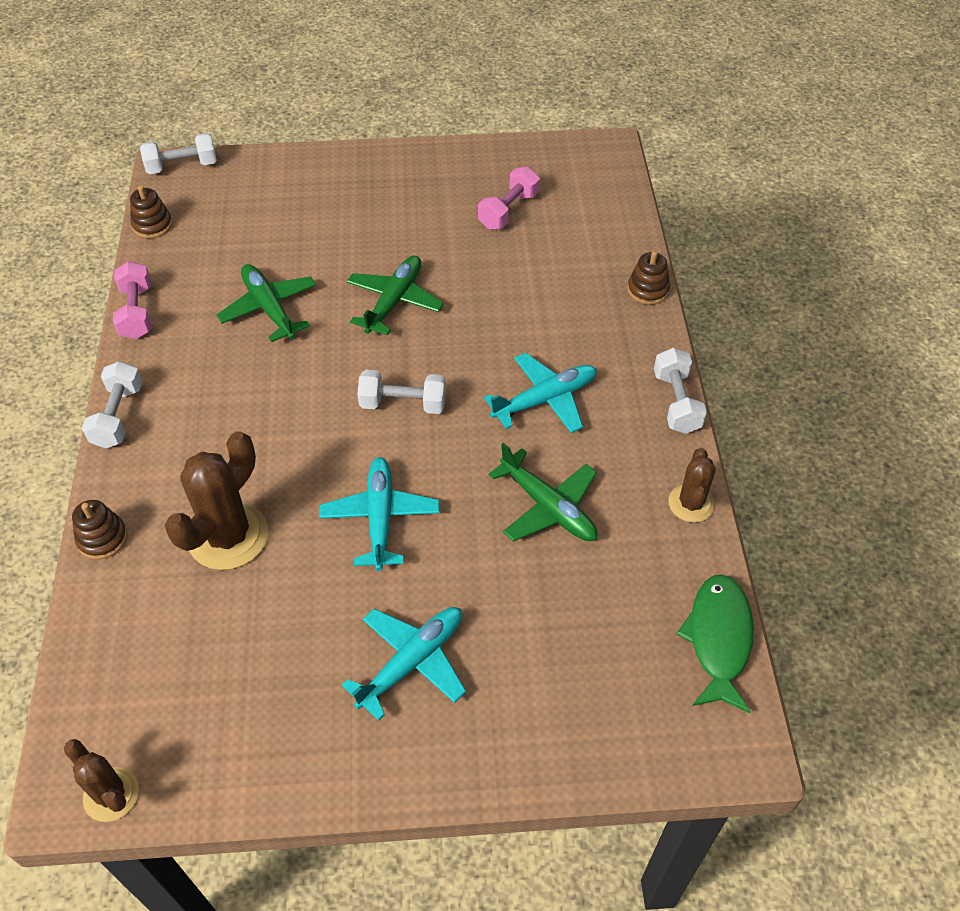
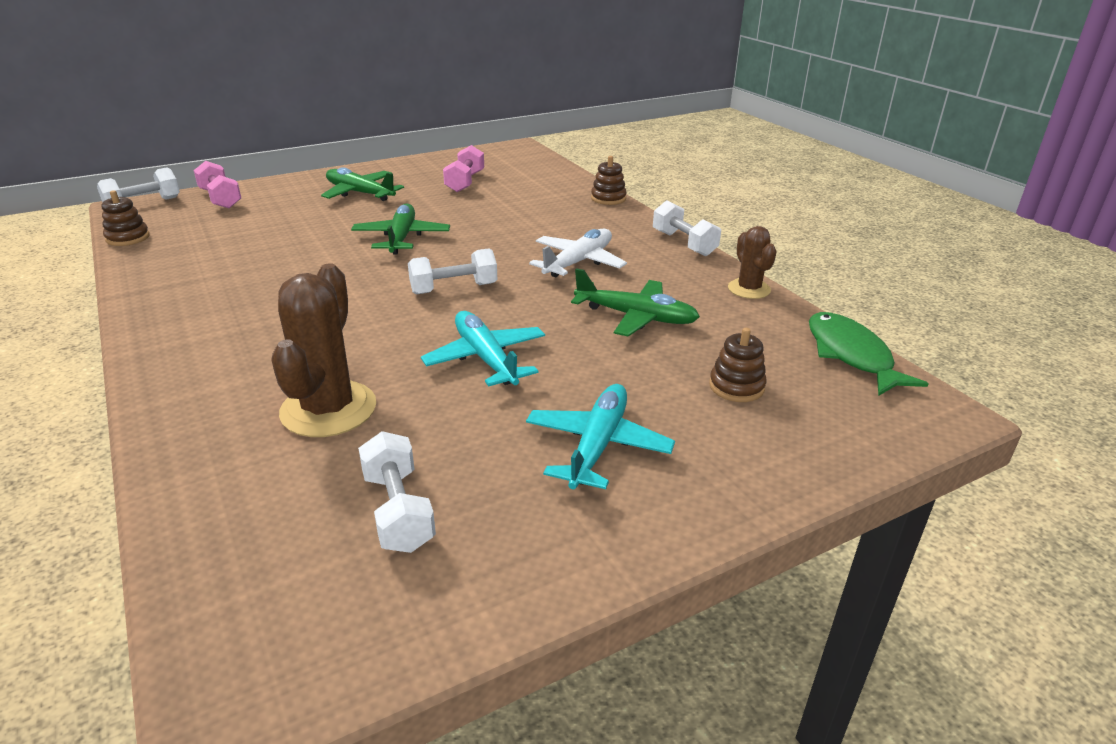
camera: 25 degrees left, 20 degrees down
brown cactus [64,739,139,822] -> none
brown stacking toy [72,500,128,560] -> brown stacking toy moved to [709,328,766,402]
white dumbbell [82,361,143,448] -> white dumbbell moved to [358,431,436,553]
pink dumbbell [113,261,151,339] -> pink dumbbell moved to [194,161,241,208]
green plane [216,264,316,342] -> green plane moved to [321,167,404,201]
turquoise plane [484,353,597,433] -> white plane [529,229,627,277]

